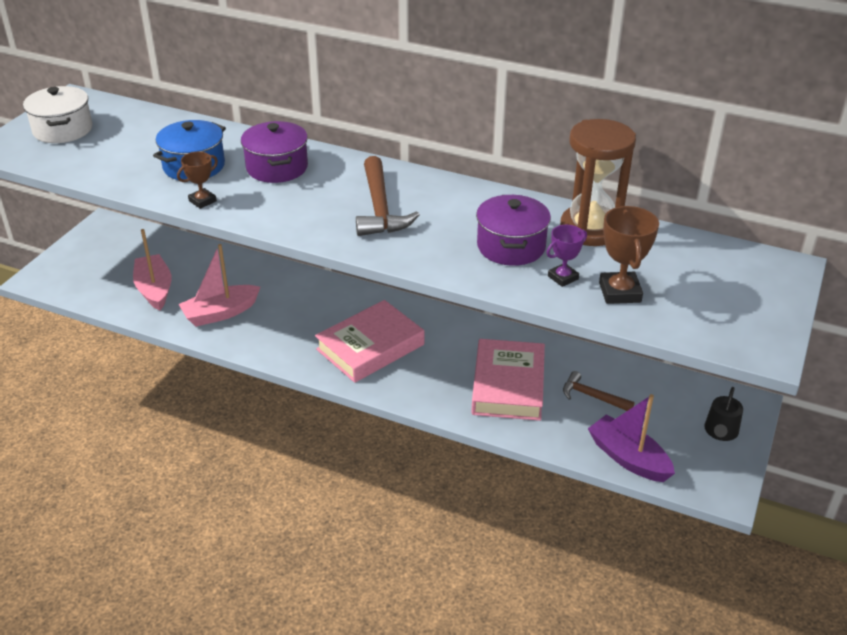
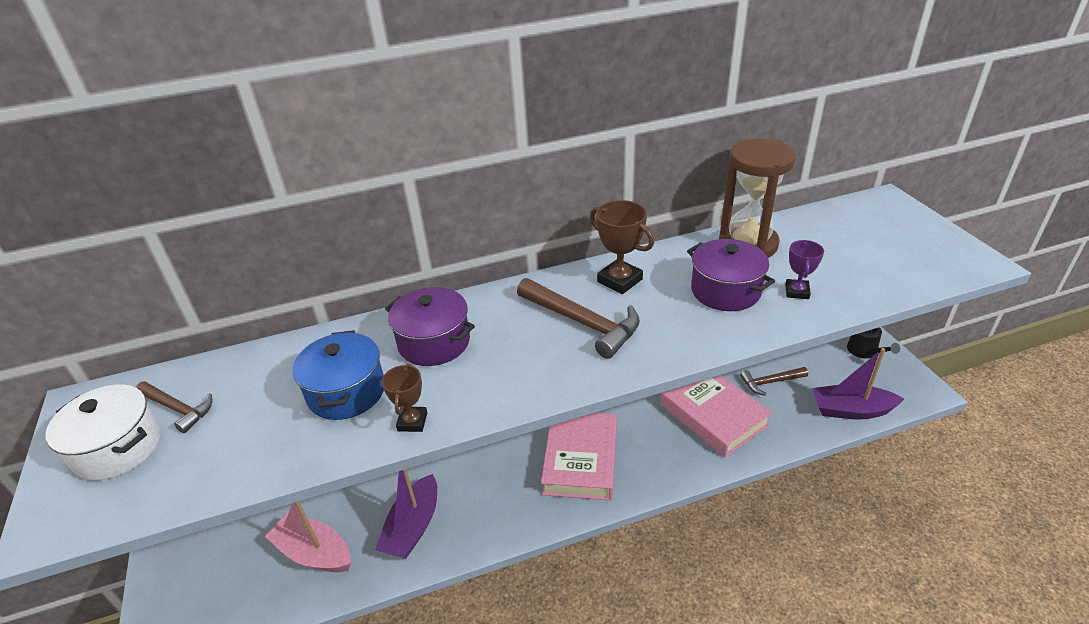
camera: 40 degrees left, 0 degrees up
pink boat [178,244,260,327] -> purple boat [375,469,437,559]
brown trophy [599,206,659,304] -> brown trophy moved to [590,200,654,294]
none -> brown hammer [136,381,213,433]

